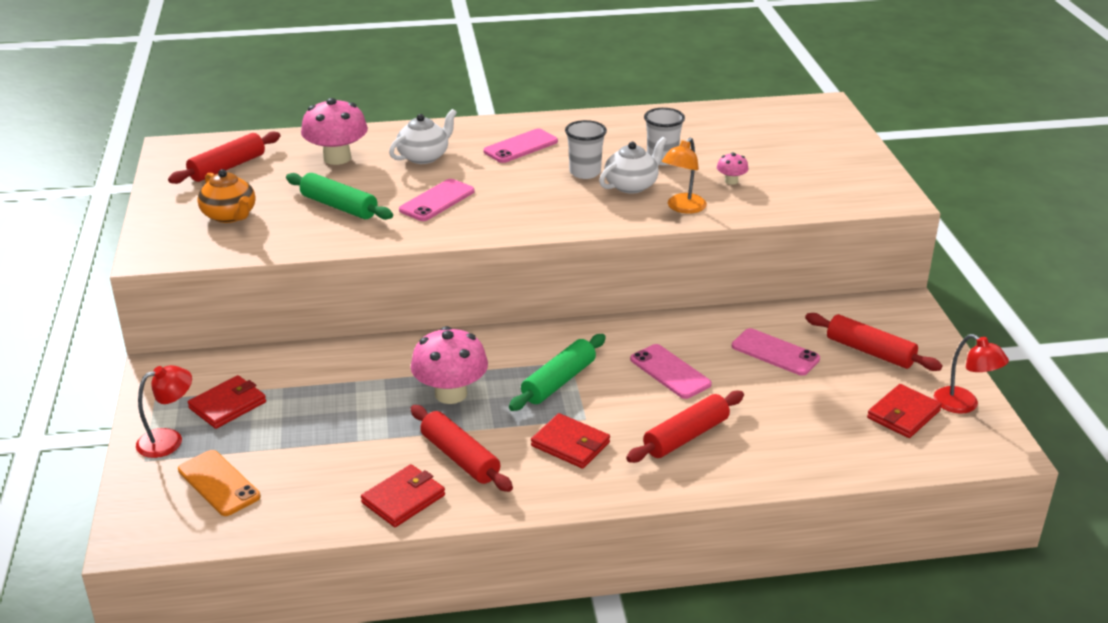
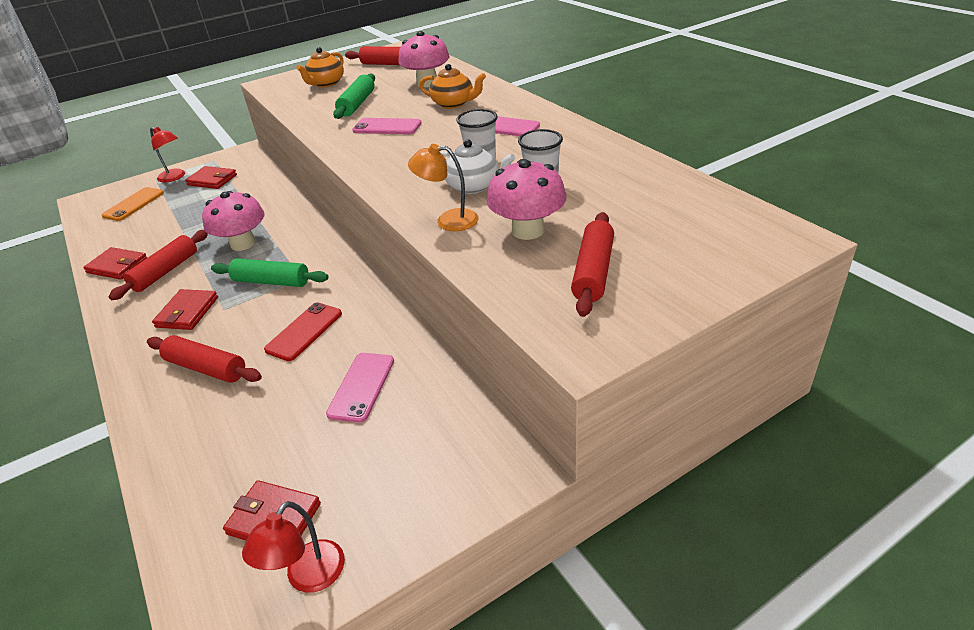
camera: 70 degrees right, 5 degrees up
white teapot [389,109,457,164] -> orange teapot [419,64,486,109]
pink phone [630,344,712,399] -> red phone [264,302,342,361]
pink mushroom [717,152,749,185] -> pink mushroom [487,159,567,240], size x2.14
red rolling pin [805,313,942,371] -> red rolling pin moved to [571,212,614,317]

